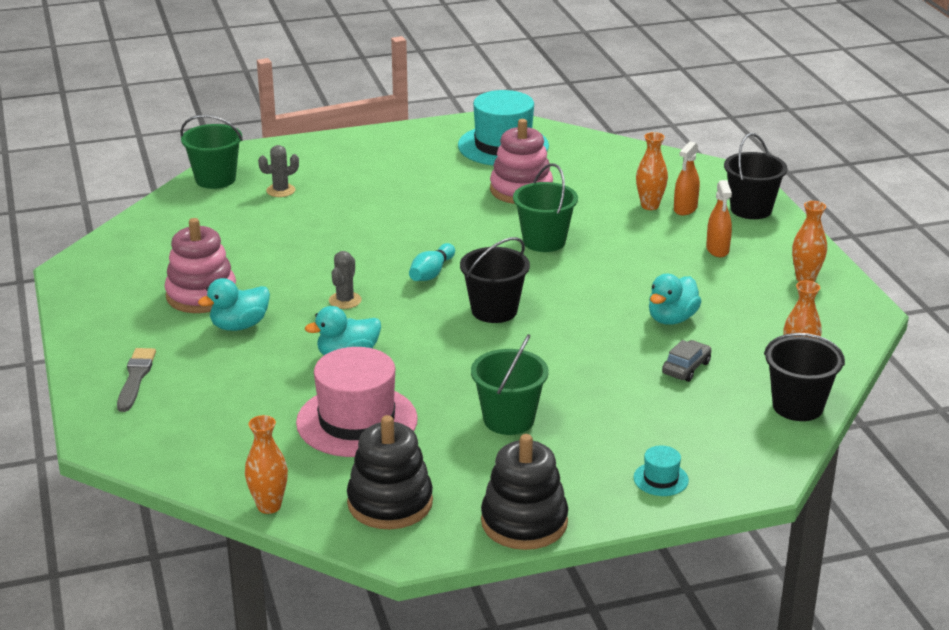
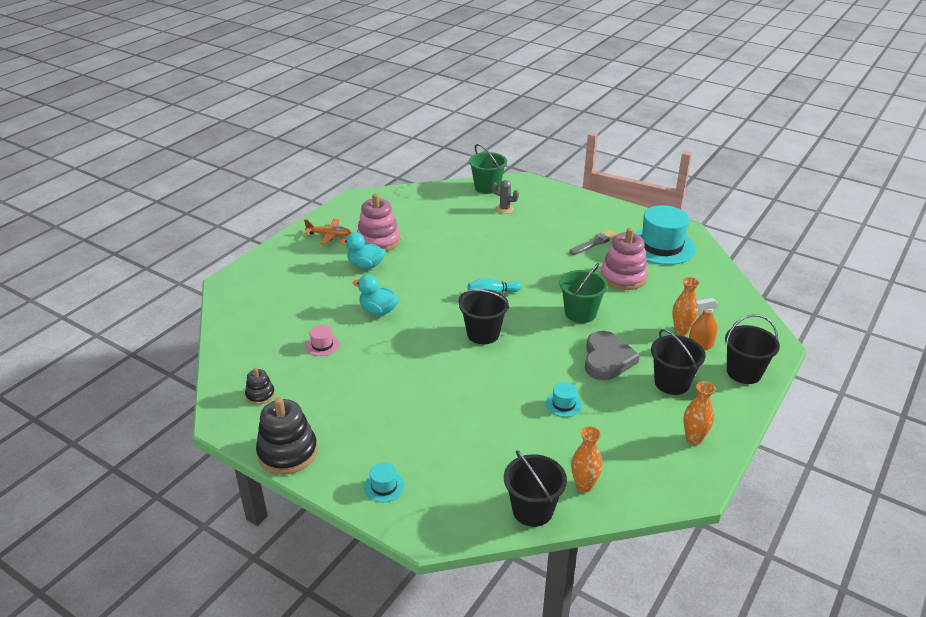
camera: 50 degrees right, 5 degrees up
grey brush [117,348,156,412] -> grey brush moved to [570,230,618,255]
orange vase [245,415,288,514] -> none
pink hat [296,347,418,457] -> pink hat [306,325,339,356], size x0.43
grey cactus [329,251,362,309] -> none
black stacking toy [347,415,433,529] -> black stacking toy [245,368,275,405], size x0.52
green bucket [471,334,549,435] -> none
turquoise duck [649,274,702,325] -> turquoise hat [546,382,582,417]
grey car [662,340,711,382] -> none
orange spray bottle [706,180,732,257] -> black bucket [651,329,706,395]
none -> orange plane [304,219,351,245]
none -> grey heart [585,331,640,380]

